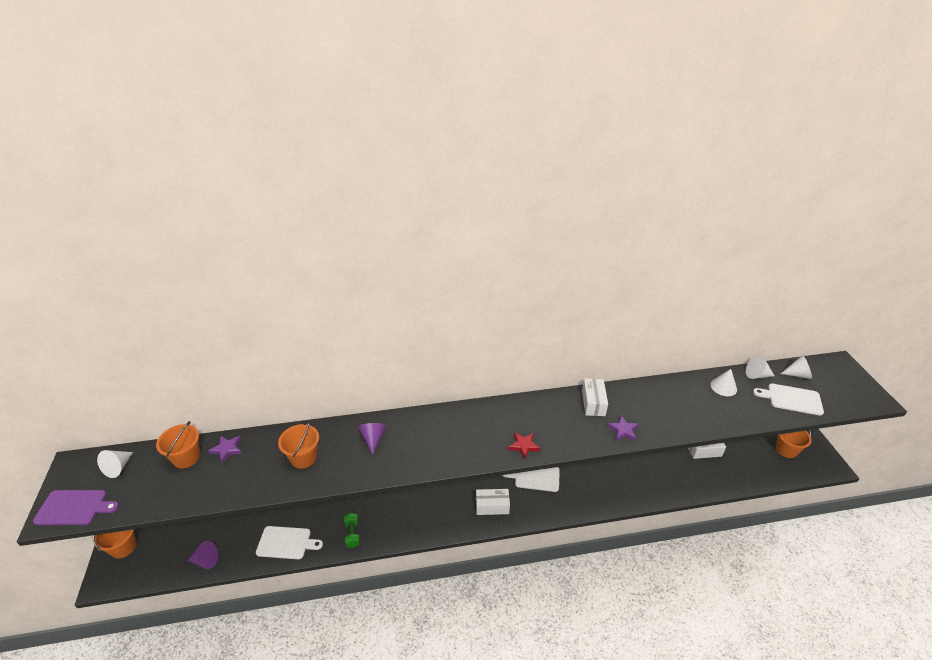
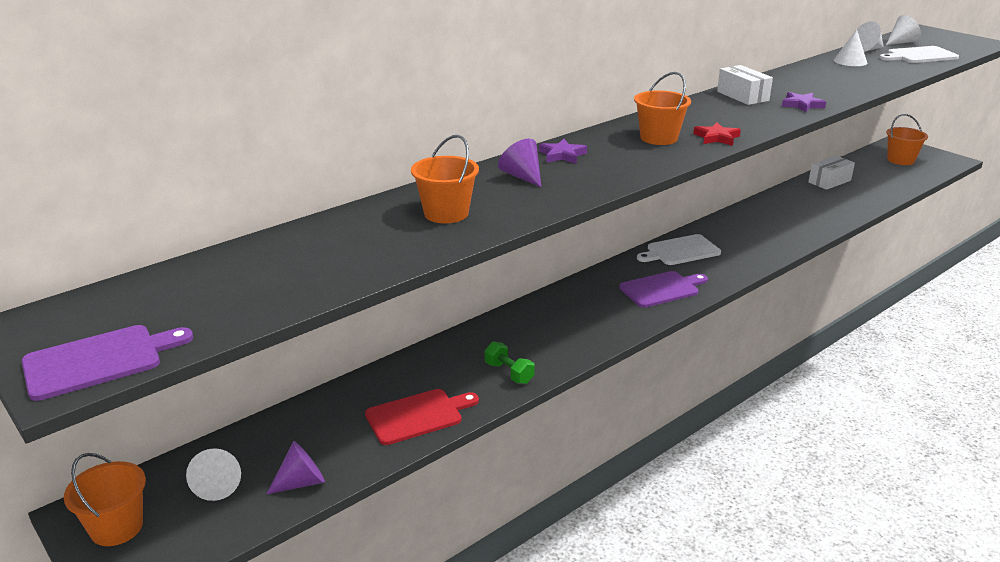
camera: 30 degrees left, 10 degrees down
white cone [97,450,133,478] -> white cone moved to [186,448,241,501]
orange bucket [156,421,200,469] -> orange bucket moved to [634,72,691,145]
purple star [208,436,242,463] -> purple star moved to [539,139,587,164]
white cutting board [256,526,323,559] -> red cutting board [365,389,479,445]
white box [476,489,510,515] -> purple cutting board [619,271,708,308]

